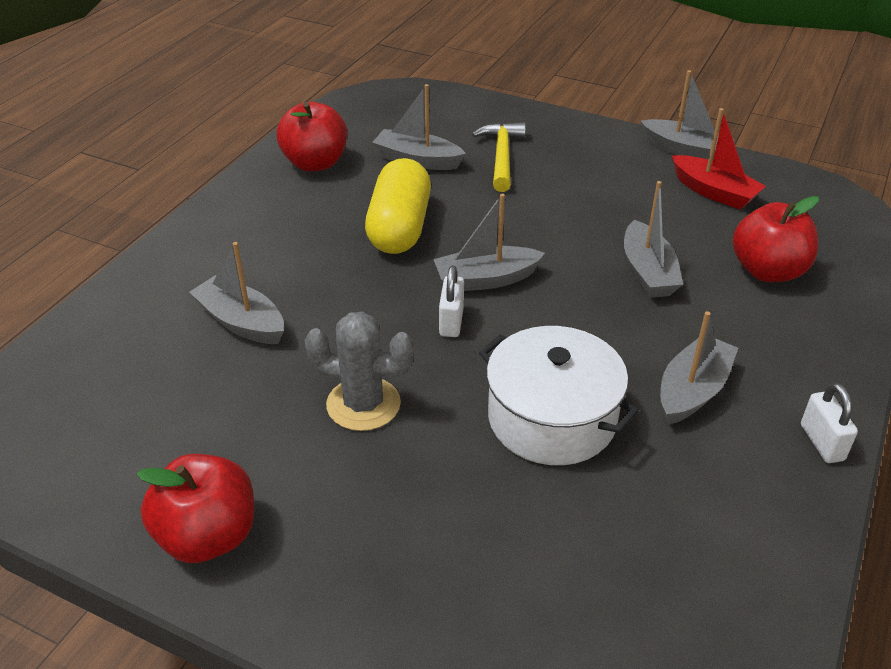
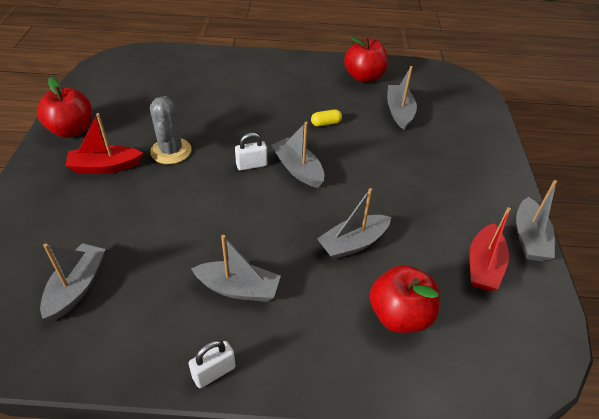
camera: 65 degrees right, 5 degrees up
grey boat [189,242,284,344] -> grey boat moved to [40,243,105,321]
yellow capsule [365,158,431,254] -> yellow capsule [311,109,342,126], size x0.41
yellow hammer [472,122,526,192] -> none
white pot [479,326,639,465] -> none
none -> red boat [65,113,143,174]

